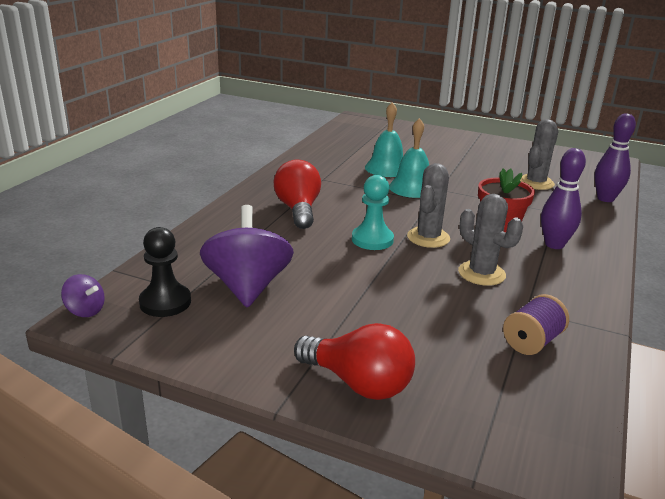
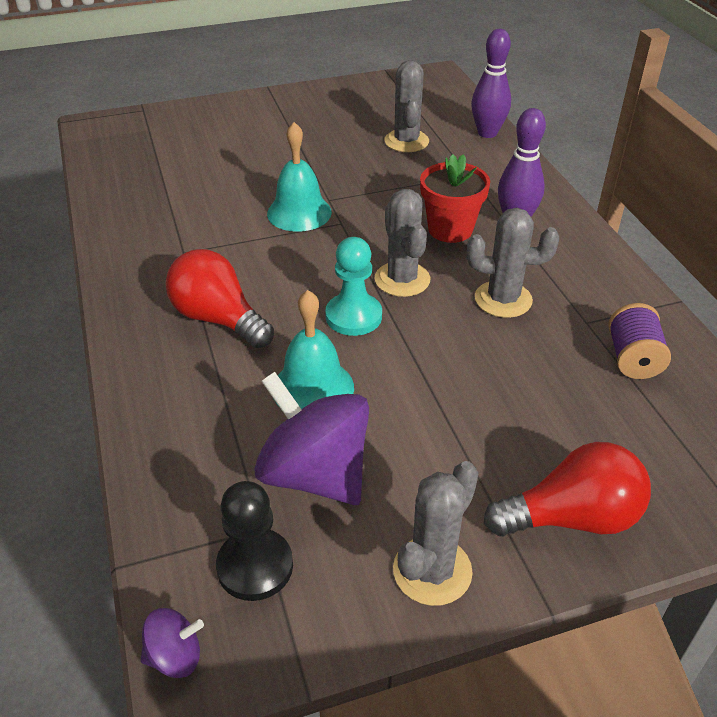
camera: 40 degrees left, 15 degrees up
turquoise bell [365,102,403,177] -> turquoise bell moved to [275,290,354,409]
none -> grey cactus [393,461,478,606]

